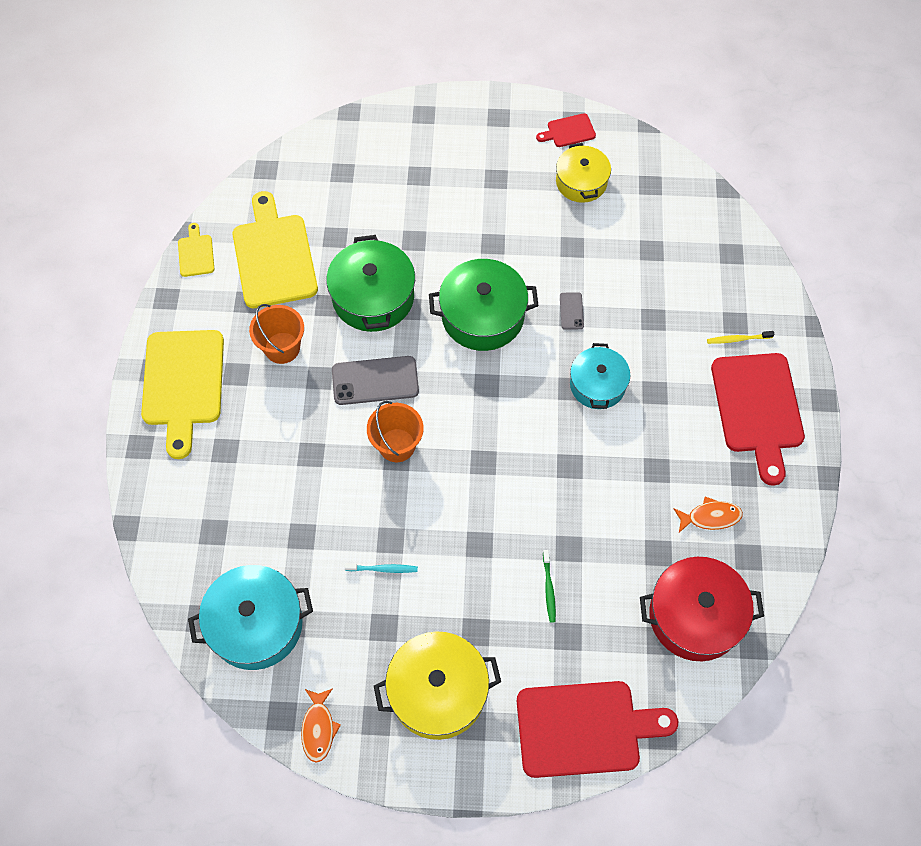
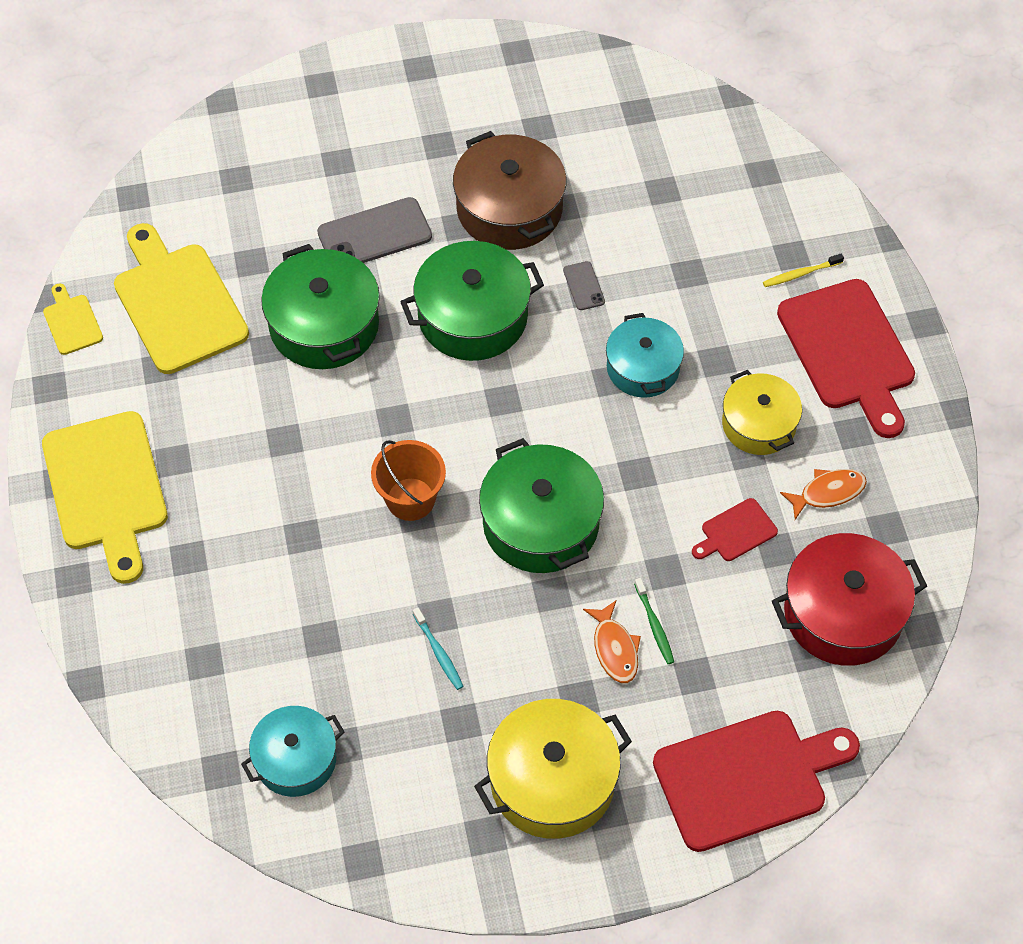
camera: 15 degrees left, 5 degrees down
turquoise pot [188,565,313,670] -> turquoise pot [241,706,345,797], size x0.66
orange bucket [249,304,304,364] -> none
orange fish [301,688,341,763] -> orange fish moved to [583,601,641,683]
grey phone [332,356,419,405] -> grey phone moved to [317,197,432,263]
turquoise toothbrush [344,564,418,573] -> turquoise toothbrush turned 75 degrees clockwise [413,608,463,690]
red cutting board [536,113,596,147] -> red cutting board moved to [692,498,778,561]
yellow pot [556,143,611,203] -> yellow pot moved to [722,370,802,455]
none -> brown pot [453,131,566,250]
none -> green pot [479,438,604,573]

